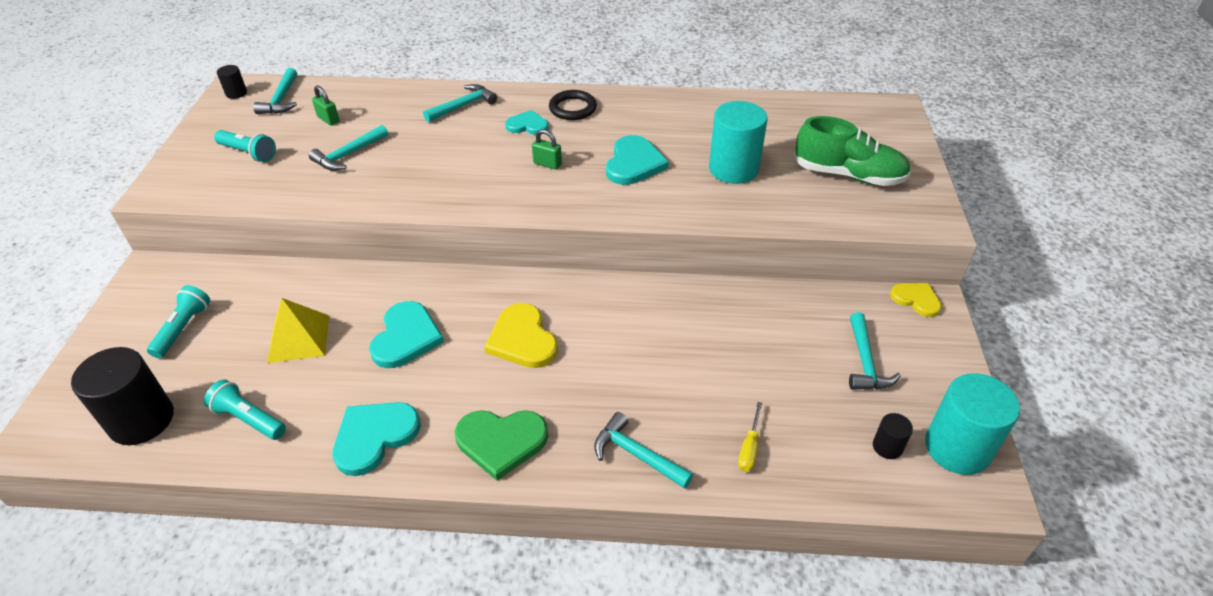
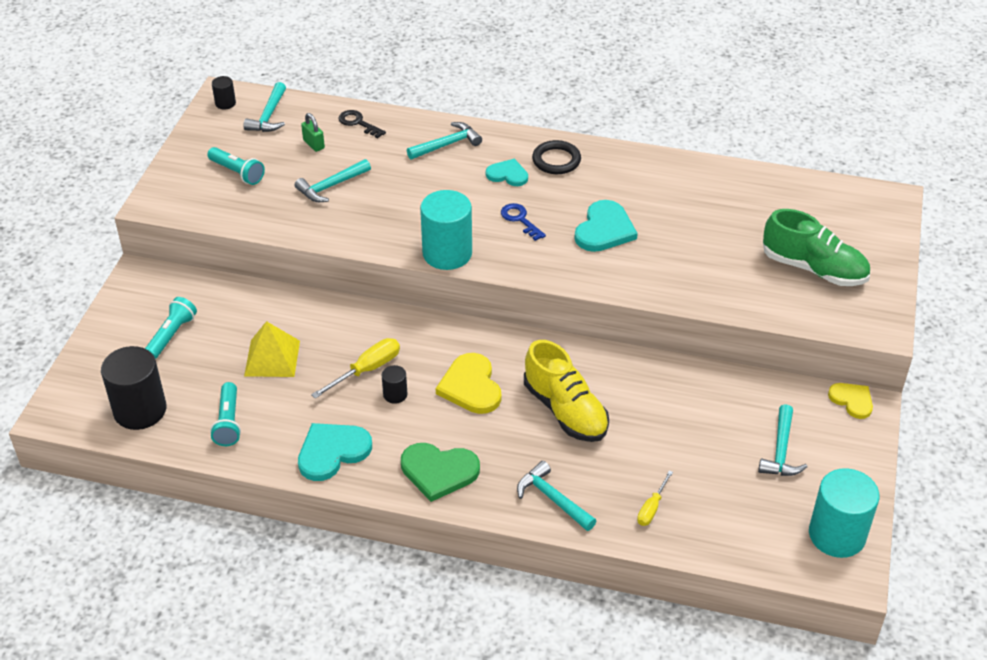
camera: 10 degrees right, 0 degrees up
turquoise flashlight [204,379,286,440] -> turquoise flashlight turned 135 degrees counterclockwise [210,382,241,446]
turquoise heart [369,301,444,368] -> yellow screwdriver [311,338,400,399]
green padlock [532,129,562,170] -> blue key [501,203,546,241]
turquoise cylinder [709,101,767,184] -> turquoise cylinder moved to [420,190,472,270]
black cylinder [873,413,913,459] -> black cylinder moved to [382,365,408,404]
none -> black key [338,110,386,138]
none -> yellow shoe [524,340,609,442]

